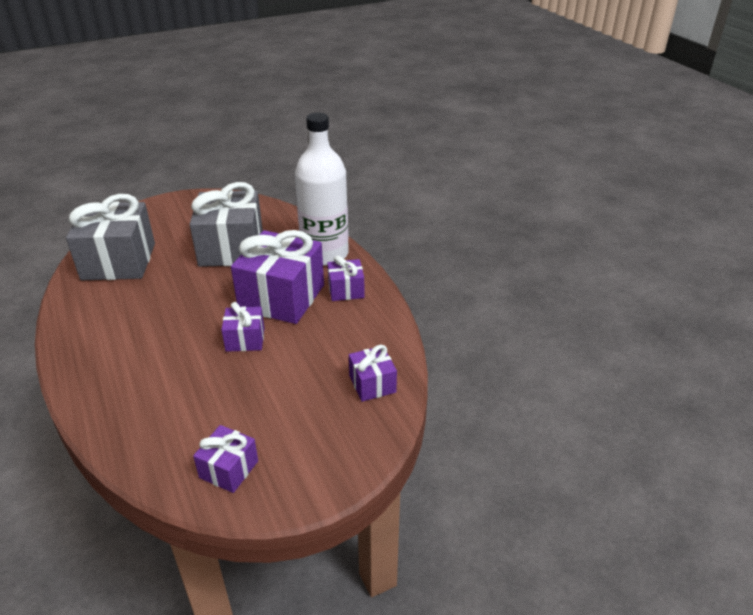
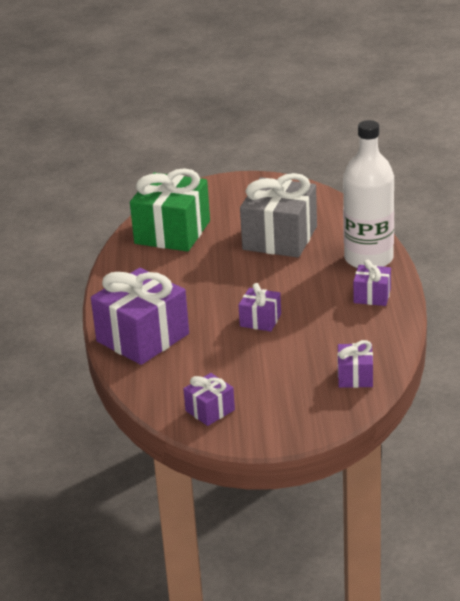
camera: 25 degrees right, 5 degrees down
grey gift [66,194,155,280] -> green gift [130,168,210,252]
purple gift [231,230,324,324] -> purple gift moved to [91,268,189,365]

